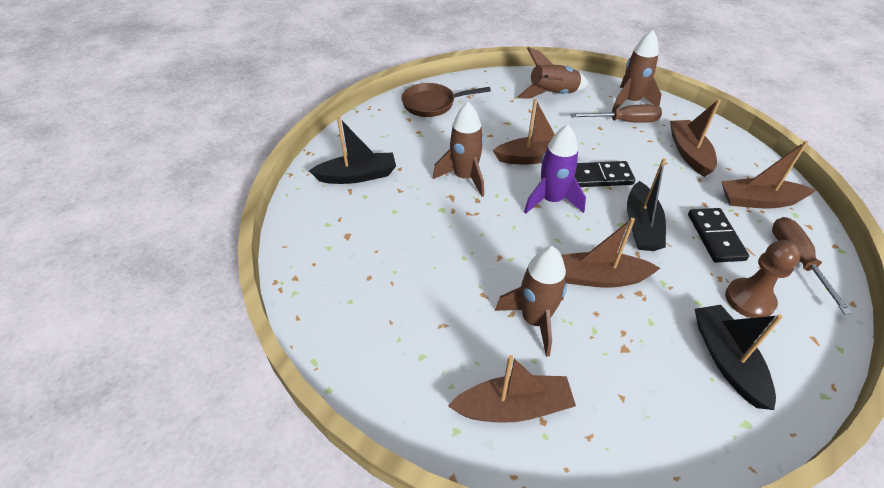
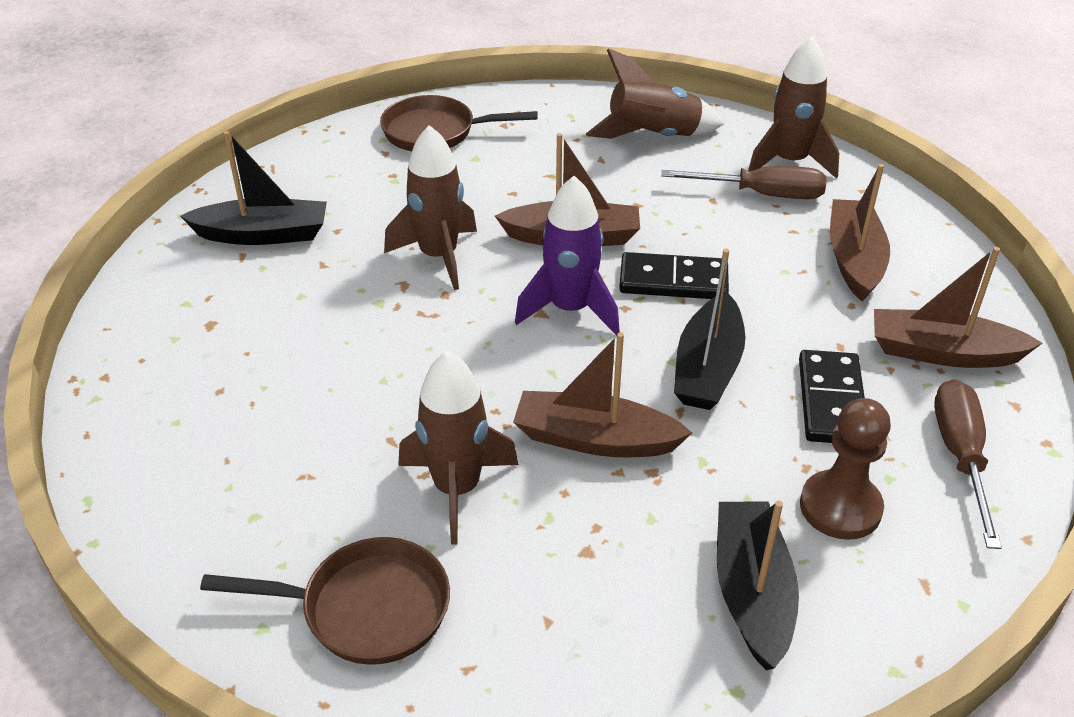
camera: 10 degrees right, 5 degrees down
brown boat [448,355,576,423] -> brown pan [200,537,450,665]

